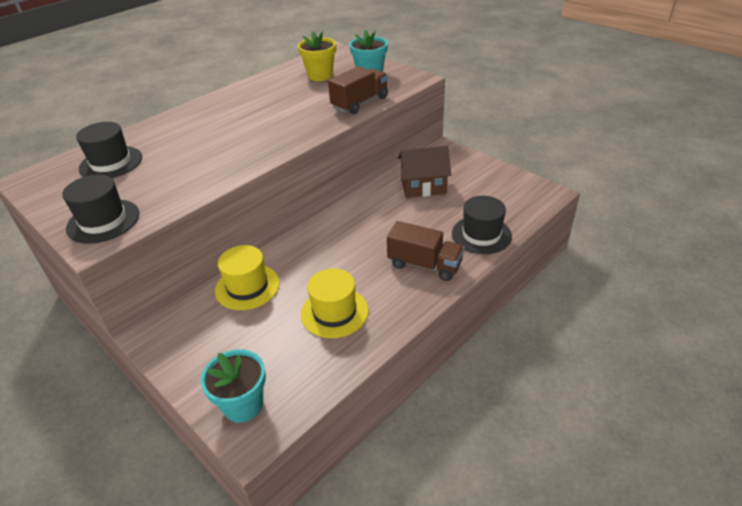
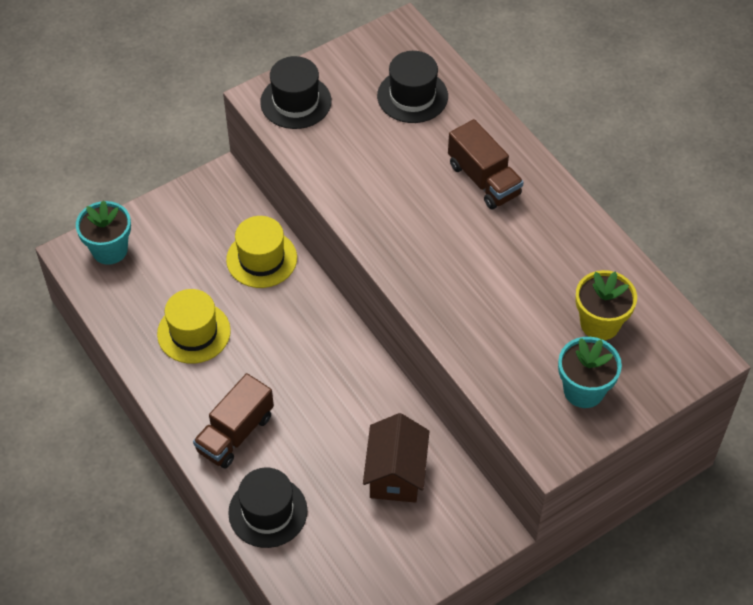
camera: 100 degrees right, 15 degrees up
brown truck [328,66,388,114] -> brown truck moved to [448,119,524,210]

